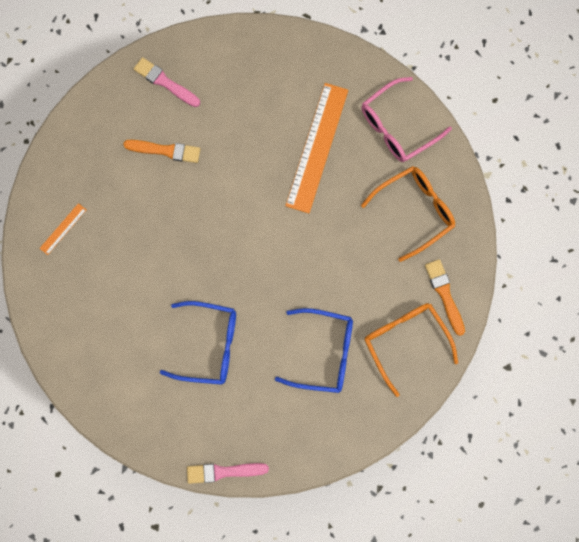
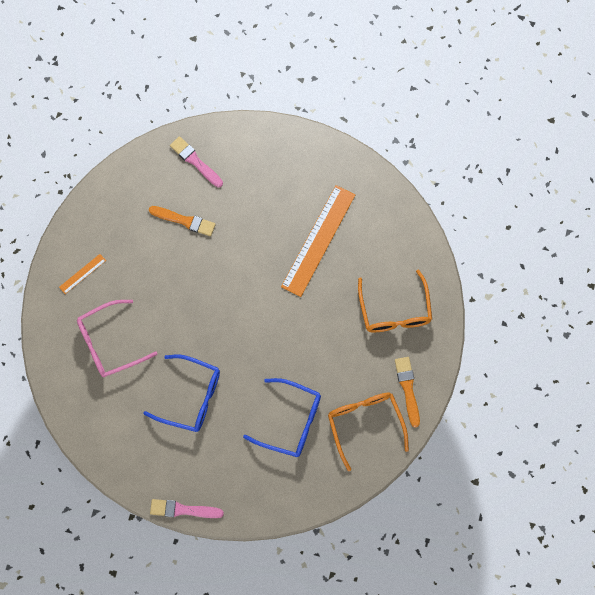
camera: 10 degrees right, 5 degrees down
pink glasses [361,77,452,162] -> pink glasses moved to [77,300,157,377]
orange glasses [361,166,455,262] -> orange glasses turned 105 degrees clockwise [358,269,432,332]

